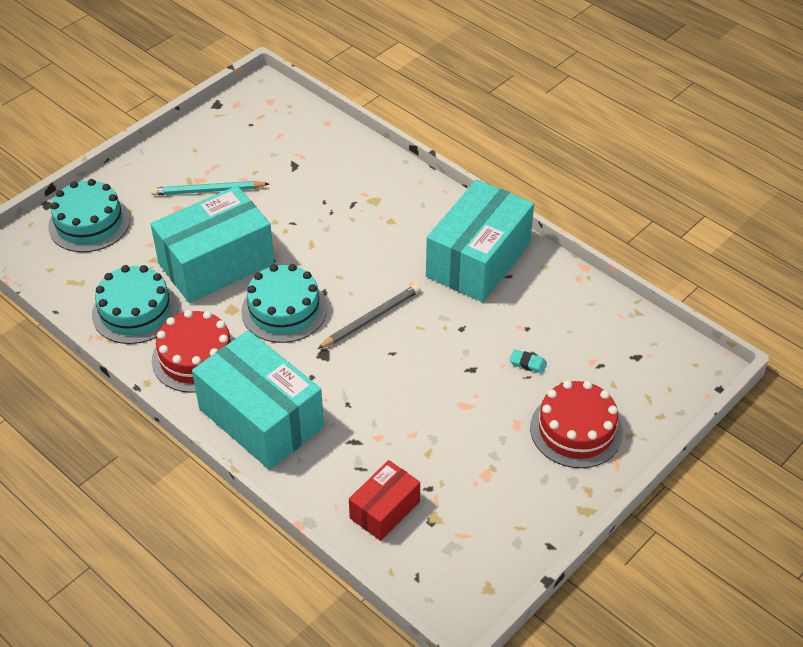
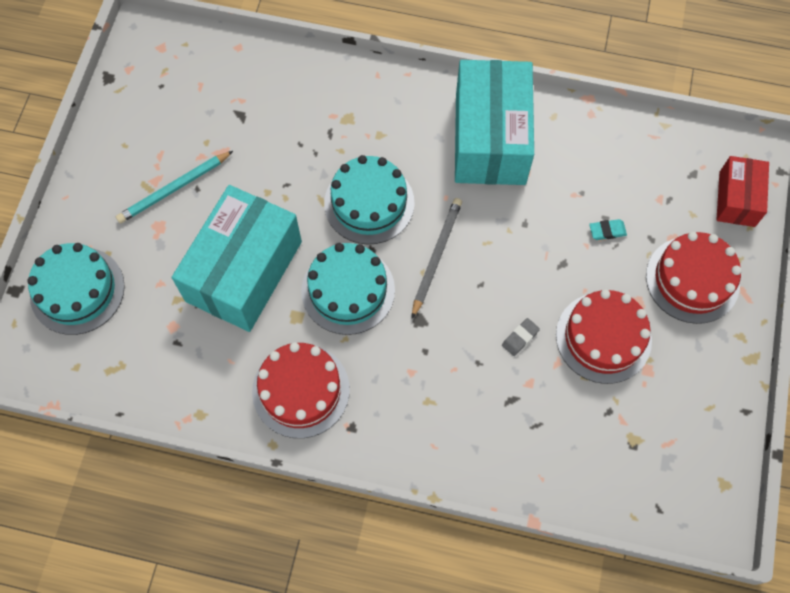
camera: 30 degrees left, 20 degrees up
turquoise cake [92,265,178,344] -> turquoise cake moved to [324,155,415,244]
turquoise box [192,330,324,470] -> none
red box [349,460,420,541] -> red box moved to [716,156,769,227]
none -> grey eraser [502,318,540,356]
none -> red cake [556,289,652,384]

